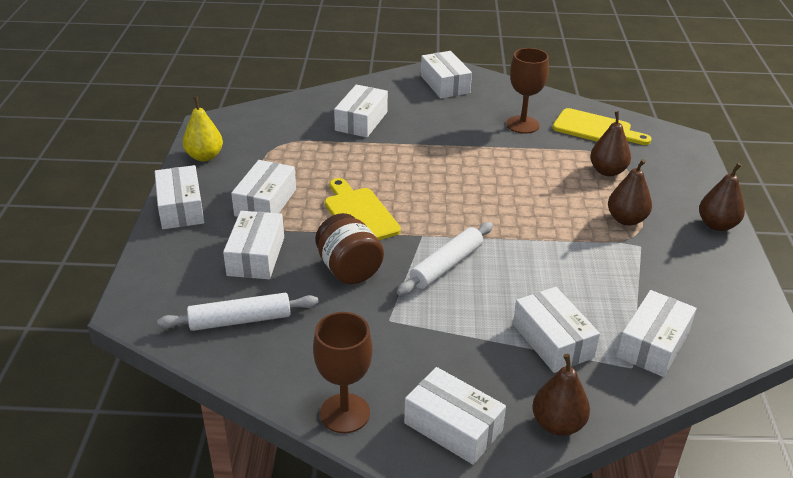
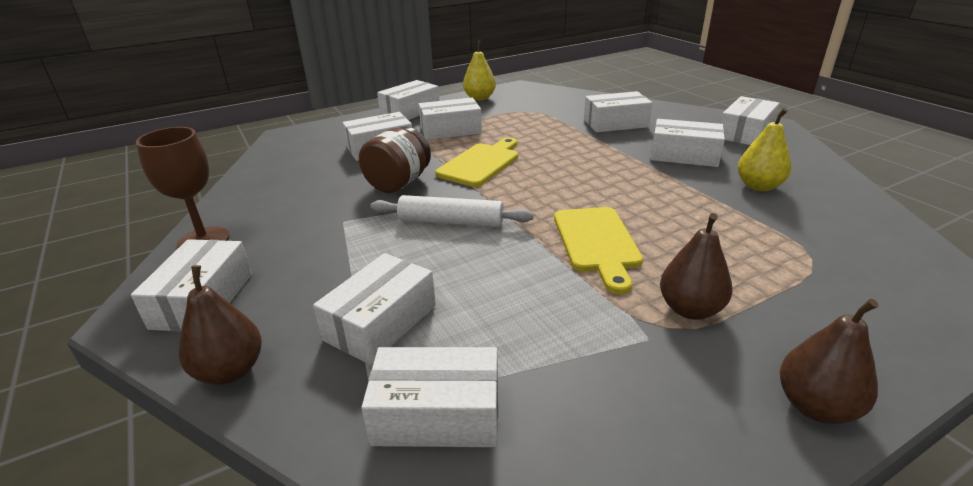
camera: 60 degrees right, 5 degrees down
white rolling pin [157,293,319,331] -> none
brown goblet [506,48,549,134] -> yellow pear [738,108,792,191]
yellow cutting board [553,108,651,145] -> yellow cutting board moved to [554,207,643,294]
brown pear [590,111,631,176] -> none
none -> white box [651,119,725,167]

